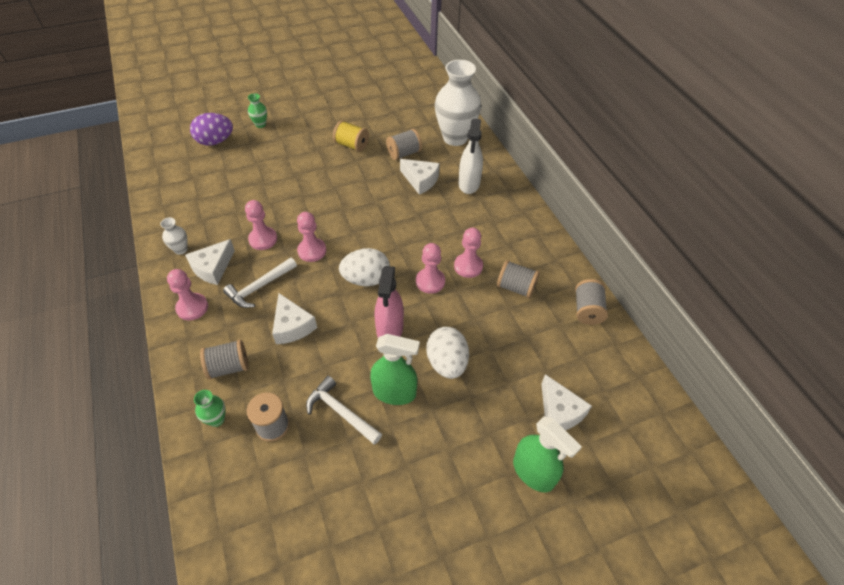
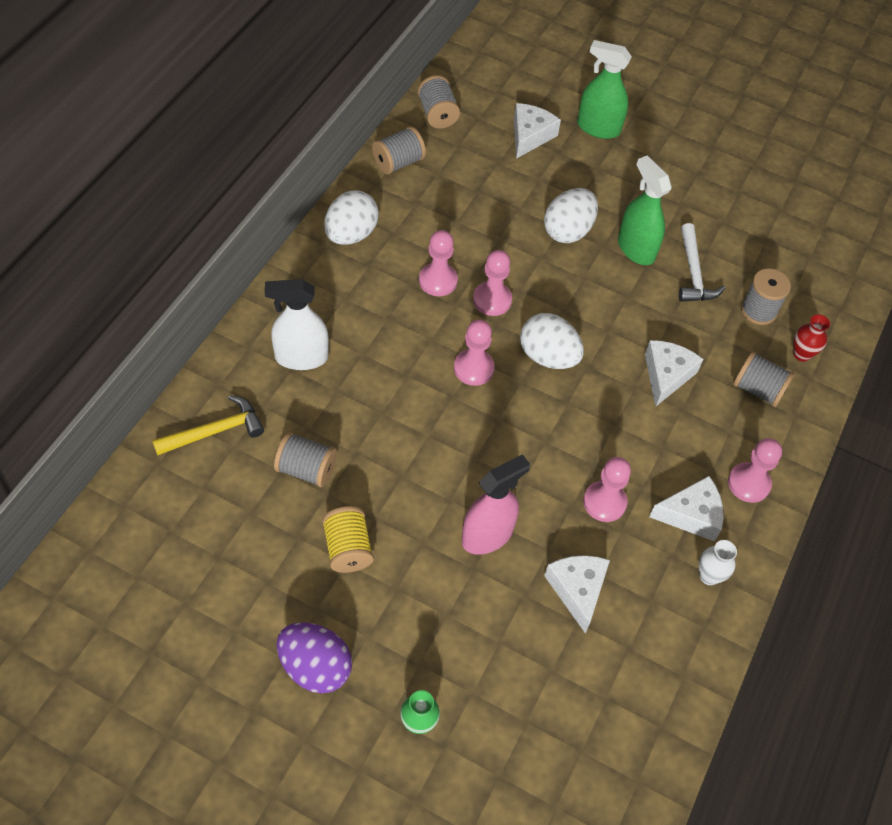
camera: 135 degrees left, 5 degrees up
purple egg [190,113,233,145] -> purple egg moved to [276,622,352,694]
green vase [194,390,226,427] -> red vase [793,314,830,362]
white hammer [223,257,297,308] -> none
pink pawn [297,212,326,262] -> pink pawn moved to [454,320,495,386]
pink spray bottle [374,266,404,337] -> pink spray bottle moved to [462,454,530,555]
white cheese [400,159,440,195] -> white cheese moved to [544,555,610,633]
white vase [435,60,481,146] -> yellow hammer [152,395,264,456]
white spray bottle [459,119,483,194] -> white spray bottle turned 150 degrees counterclockwise [265,279,329,370]
grey spool [497,260,540,298] -> grey spool moved to [418,75,460,129]
green spray bottle [513,416,582,492] -> green spray bottle turned 75 degrees counterclockwise [577,40,632,139]
none -> white egg [324,190,379,245]

